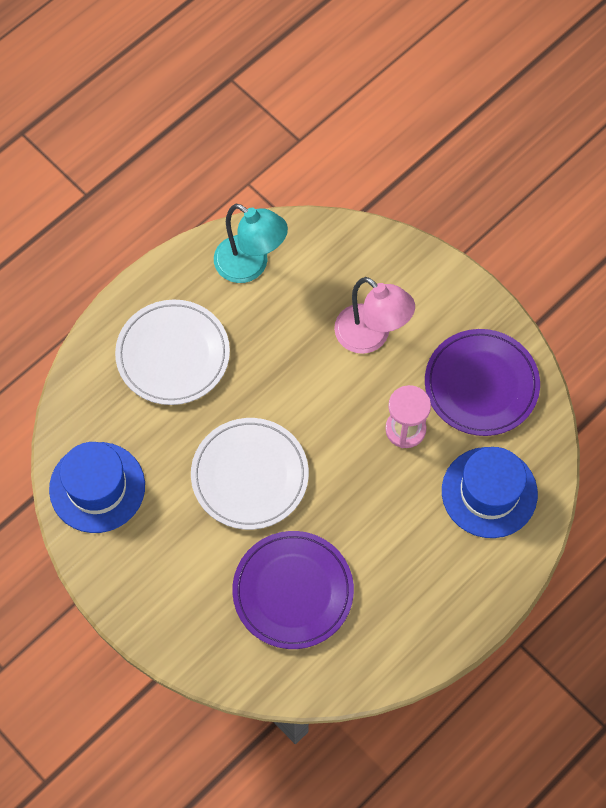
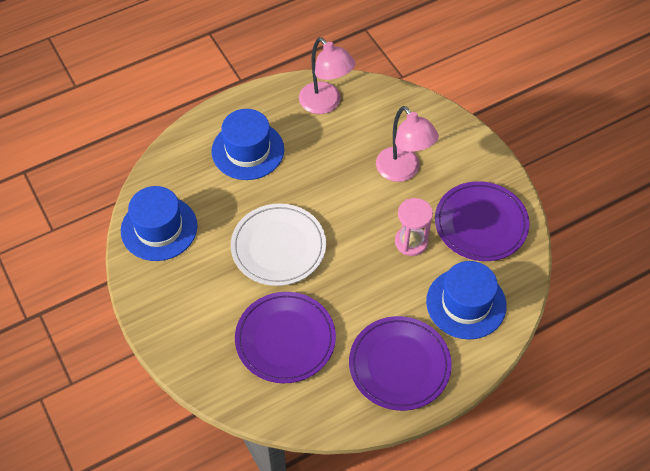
camera: 15 degrees right, 10 degrees down
white plate [115,300,230,405] -> blue hat [211,109,284,180]
turquoise lamp [214,204,288,283] -> pink lamp [299,37,355,114]
none -> purple plate [349,316,452,411]

